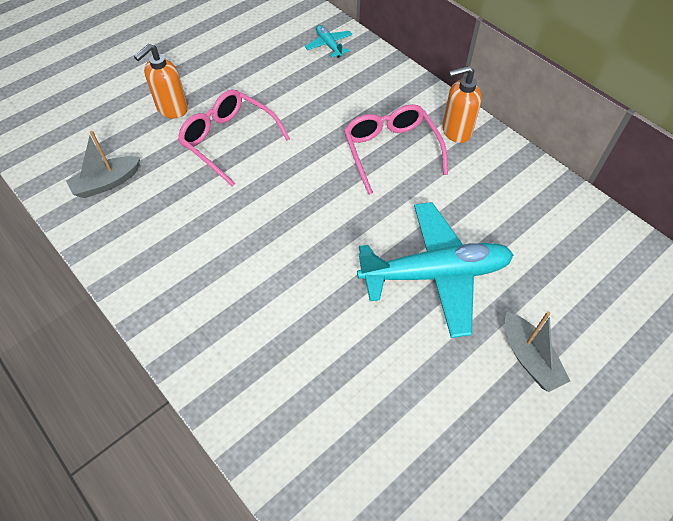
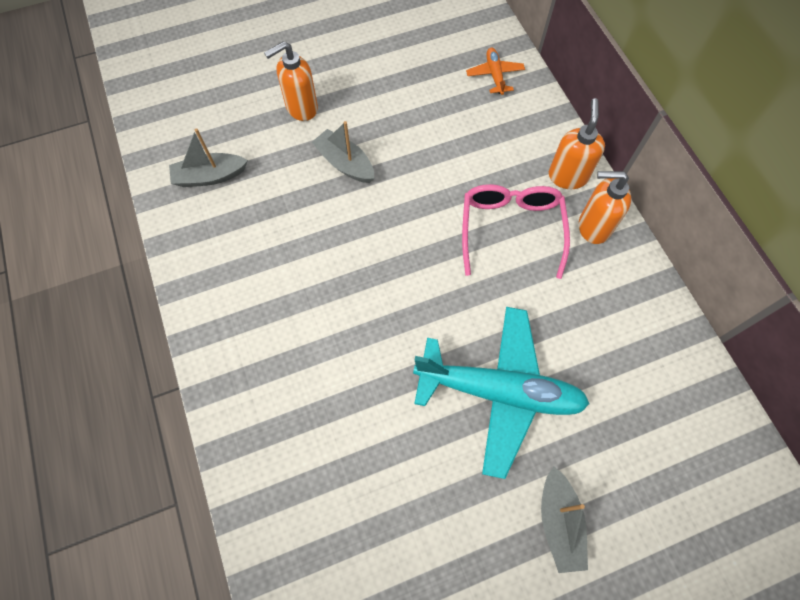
camera: 20 degrees right, 10 degrees up
pink glasses [178,89,290,187] -> grey boat [312,121,374,183]
turquoise plane [305,25,352,58] -> orange plane [466,48,525,95]
none -> orange soap dispenser [549,98,605,189]

